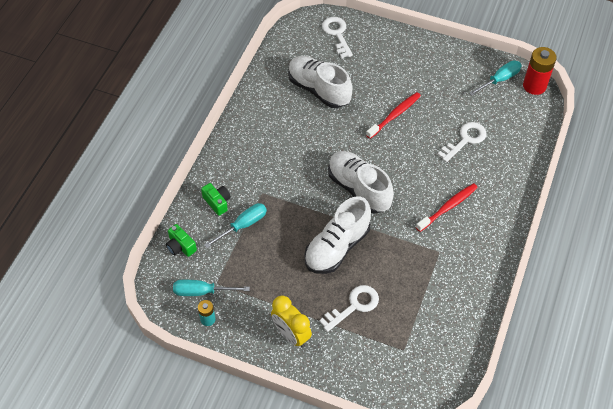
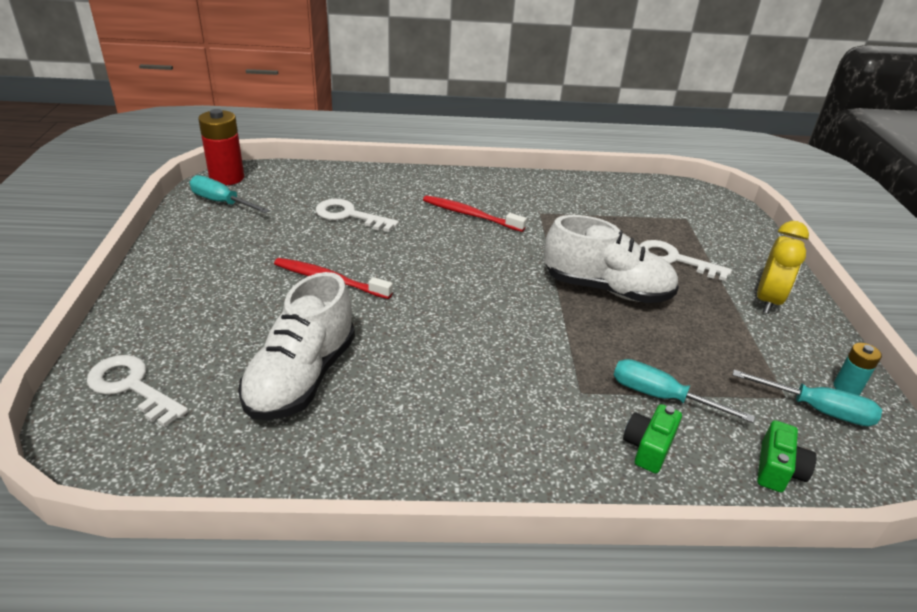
camera: 115 degrees left, 20 degrees down
turquoise screwdriver [173,280,250,296] -> turquoise screwdriver turned 45 degrees counterclockwise [733,370,882,426]
white key [322,17,353,58] -> white key turned 75 degrees clockwise [87,355,188,427]
white shoe [328,151,394,214] -> none

